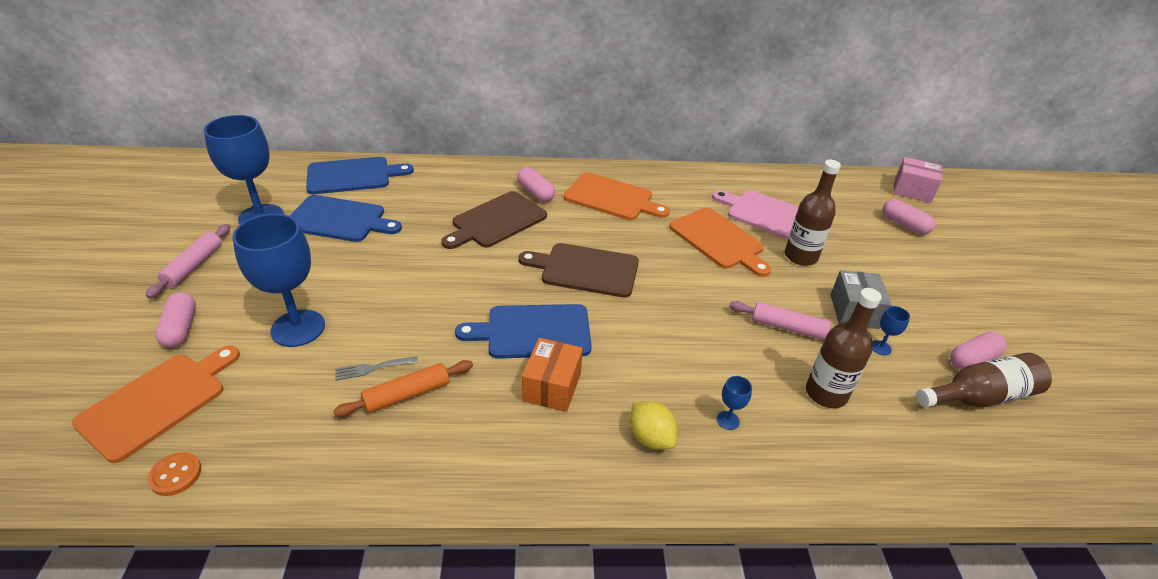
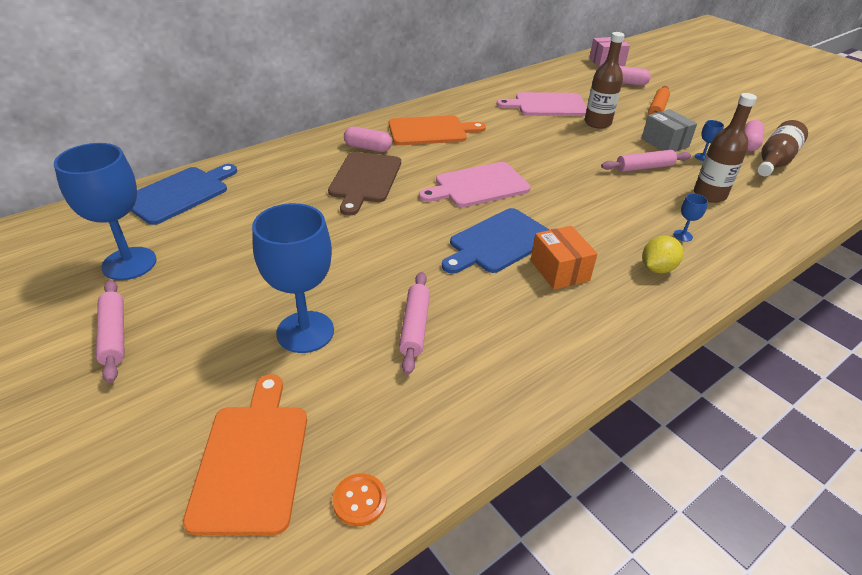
camera: 35 degrees left, 0 degrees up
pink capsule [155,292,196,347] -> none
blue cutting board [290,195,402,242] -> none
orange rolling pin [333,360,473,417] -> orange rolling pin moved to [648,86,670,115]
grey fork [335,356,418,381] -> pink rolling pin [399,272,430,375]
brown cutting board [518,243,639,298] -> pink cutting board [419,162,531,207]
yellow lemon [630,401,678,450] -> yellow lemon turned 60 degrees counterclockwise [642,236,684,273]
orange cutting board [669,208,771,277] -> none

